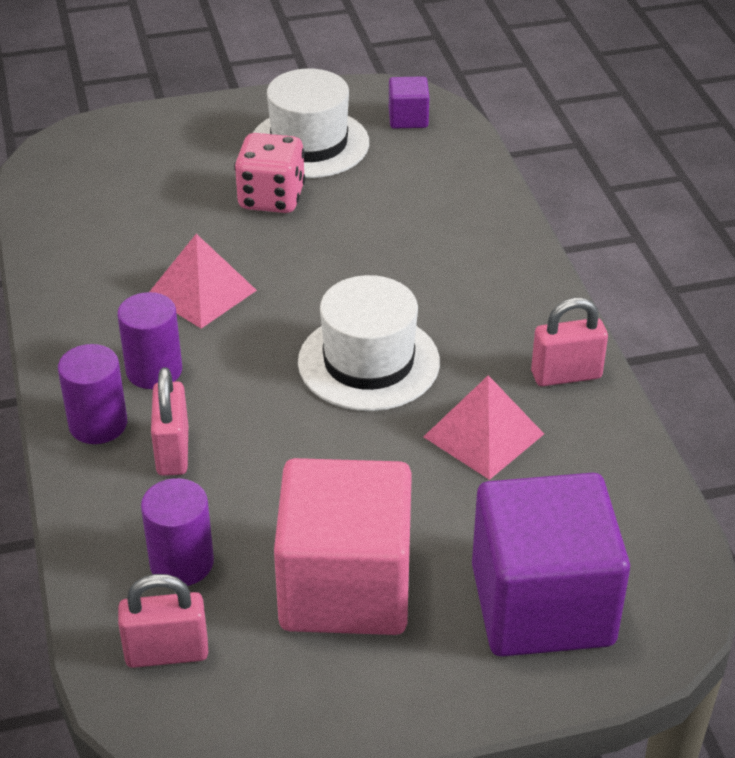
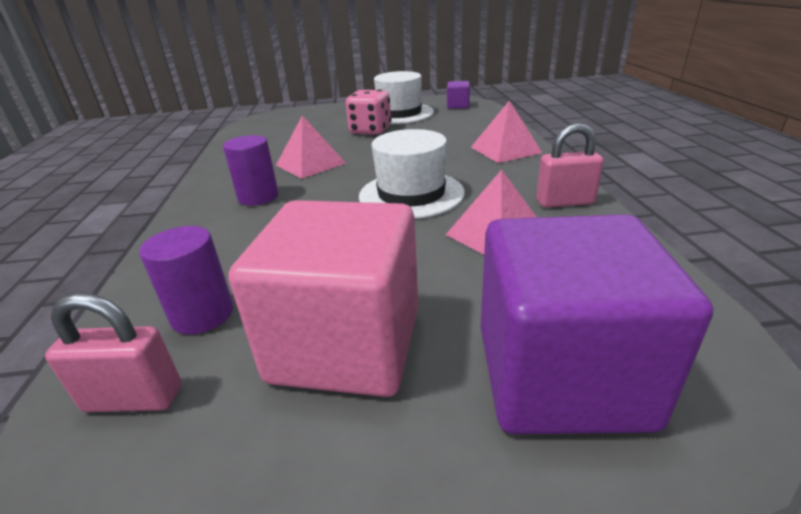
camera: 10 degrees right, 10 degrees down
purple cylinder [58,344,127,444] -> none
pink padlock [151,367,188,476] -> none
none -> pink pyramid [471,101,542,163]

